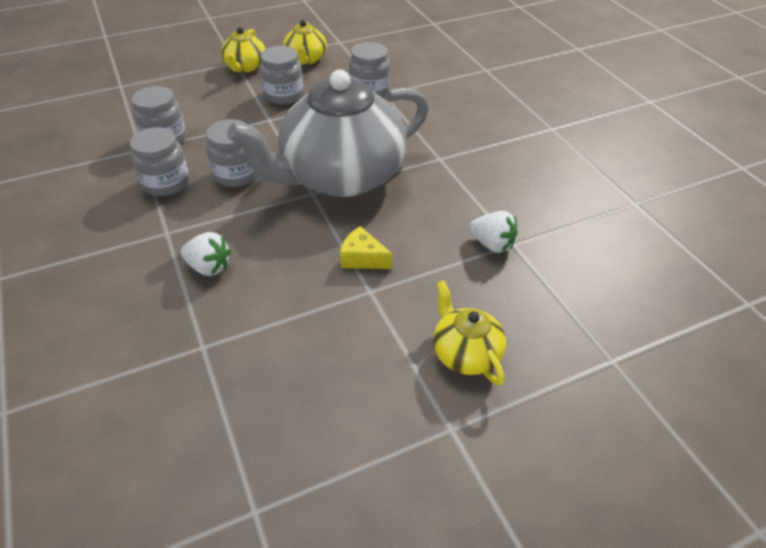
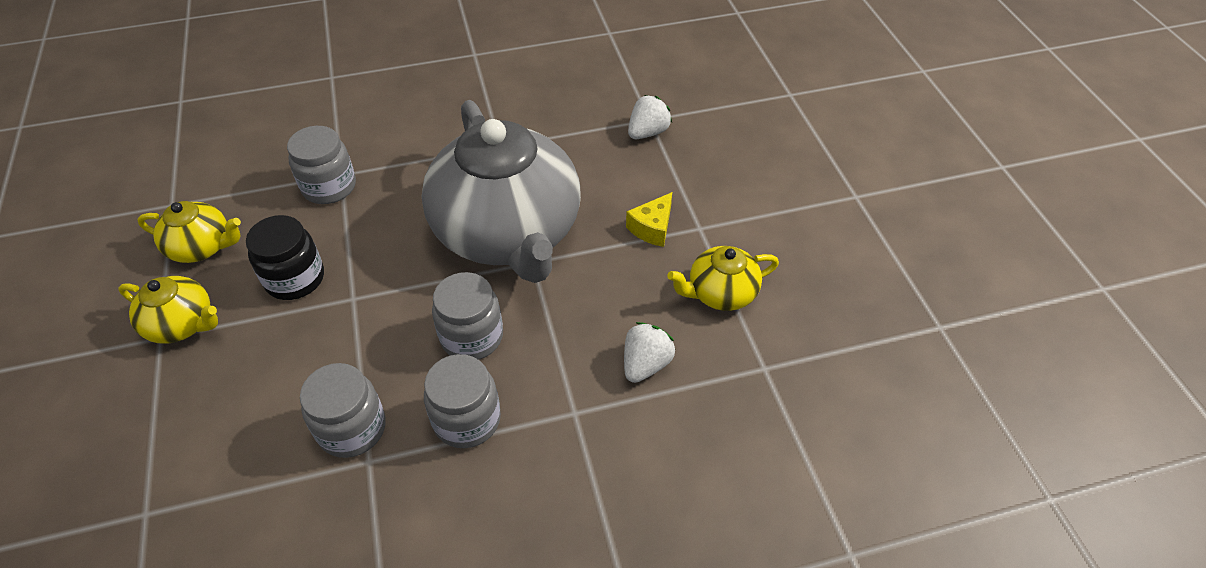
camera: 80 degrees left, 5 degrees up
grey jar [260,46,304,105] -> black jar [246,215,324,300]
yellow teapot [433,280,506,386] -> yellow teapot moved to [667,246,779,311]

